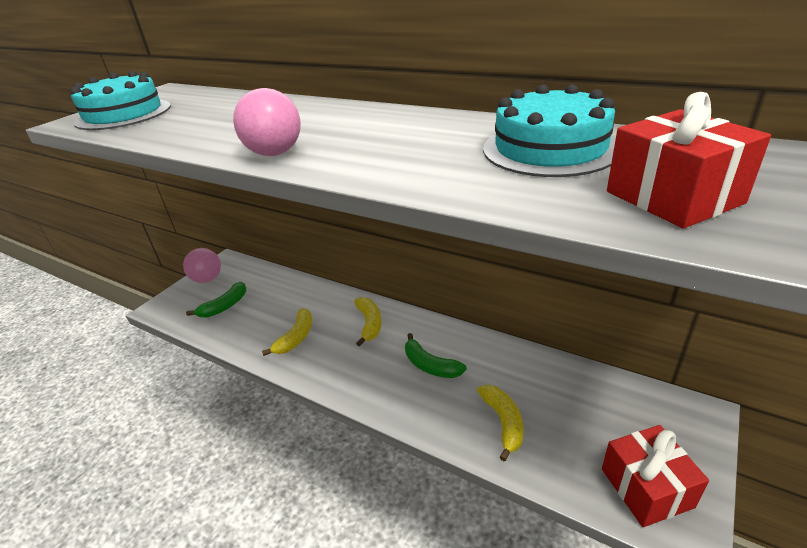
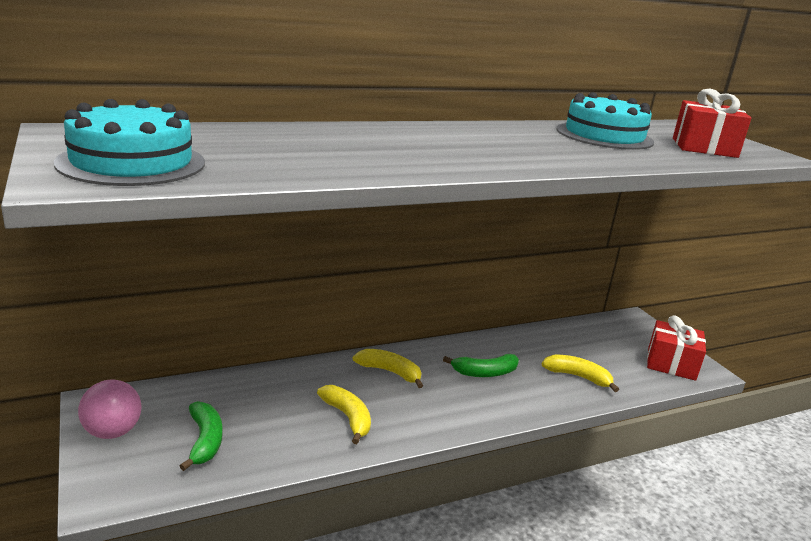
camera: 60 degrees left, 10 degrees down
pink ball [233,88,301,156] -> none

